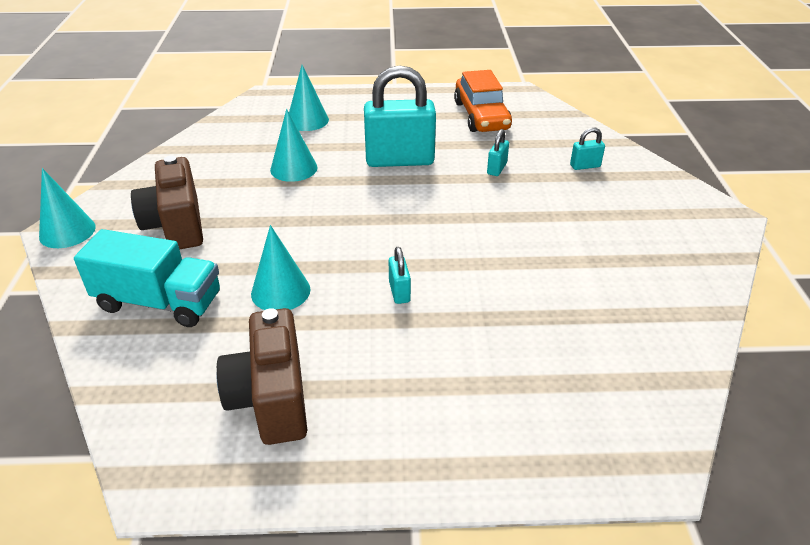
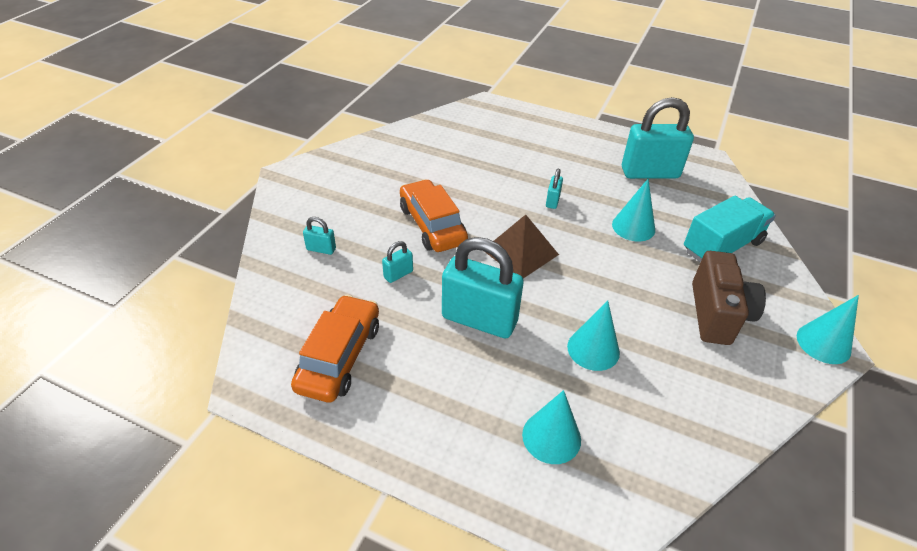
camera: 155 degrees left, 5 degrees up
turquoise truck [74,229,220,327] -> turquoise truck turned 105 degrees clockwise [684,196,776,263]
brown camera [217,308,307,445] -> turquoise padlock [622,97,694,179]
none -> orange car [400,179,468,252]
none -> brown pyramid [484,215,559,278]

